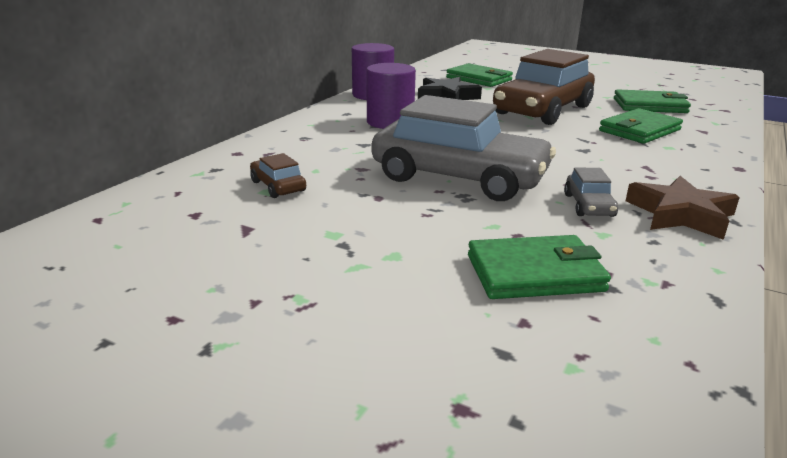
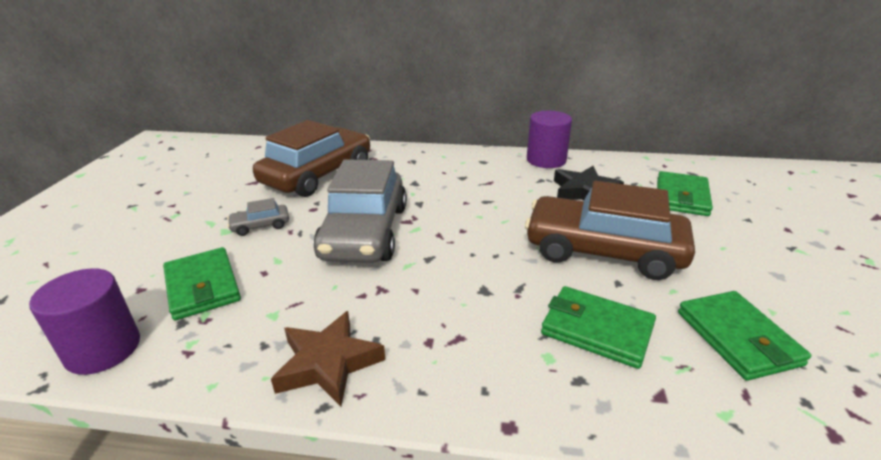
camera: 70 degrees right, 5 degrees up
brown car [250,153,306,198] -> brown car [253,120,370,197], size x2.45
purple cylinder [366,63,416,129] -> purple cylinder moved to [29,268,140,375]
grey car [564,167,618,217] -> grey car moved to [227,198,289,236]

